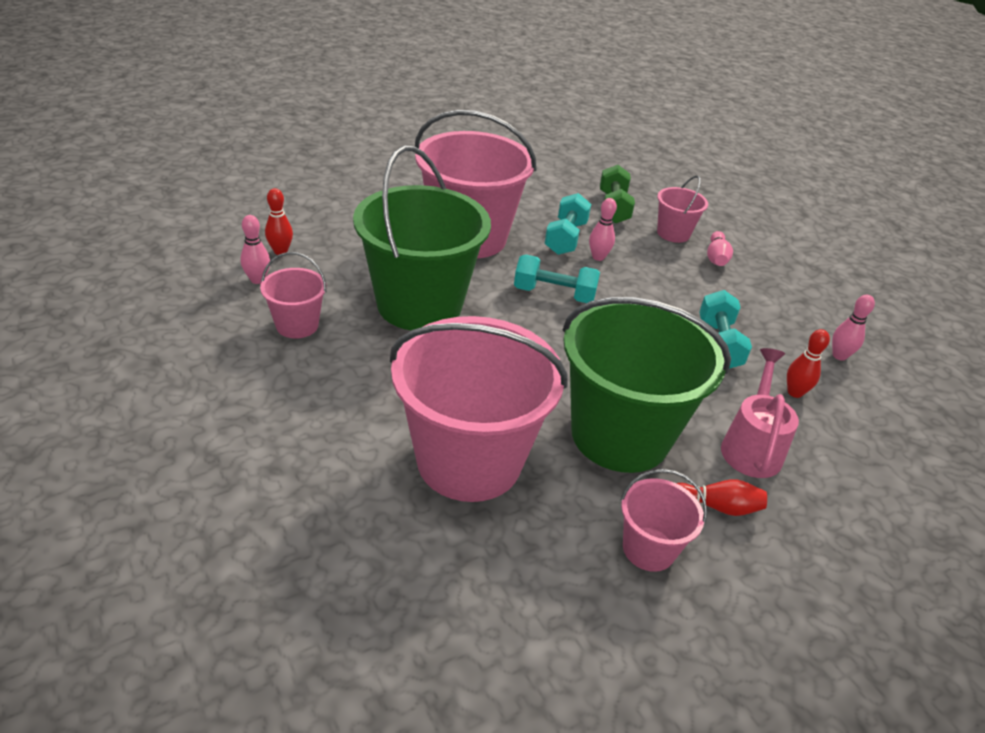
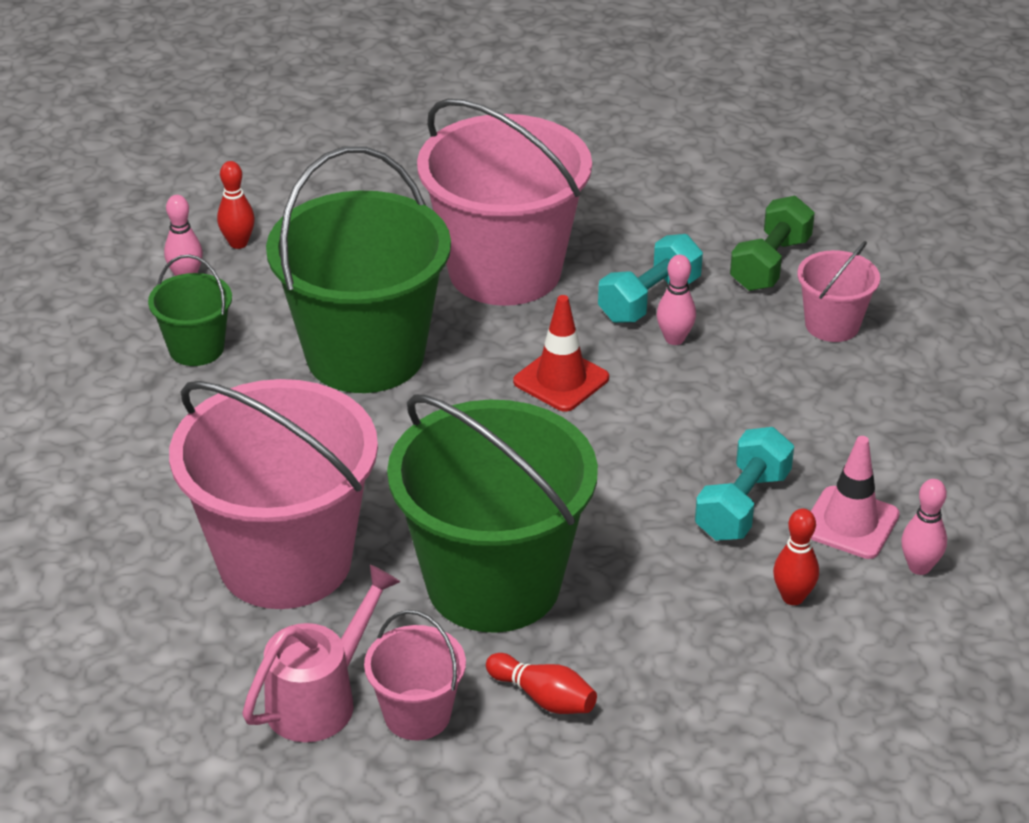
camera: 30 degrees right, 0 degrees up
pink bucket [260,252,326,338] -> green bucket [148,254,232,366]
turquoise dumbbell [514,255,600,303] -> red traffic cone [513,295,609,412]
pink bowling pin [707,231,733,266] -> none
pink watering can [721,348,799,478] -> pink watering can moved to [242,565,400,742]
none -> pink traffic cone [811,436,900,559]

